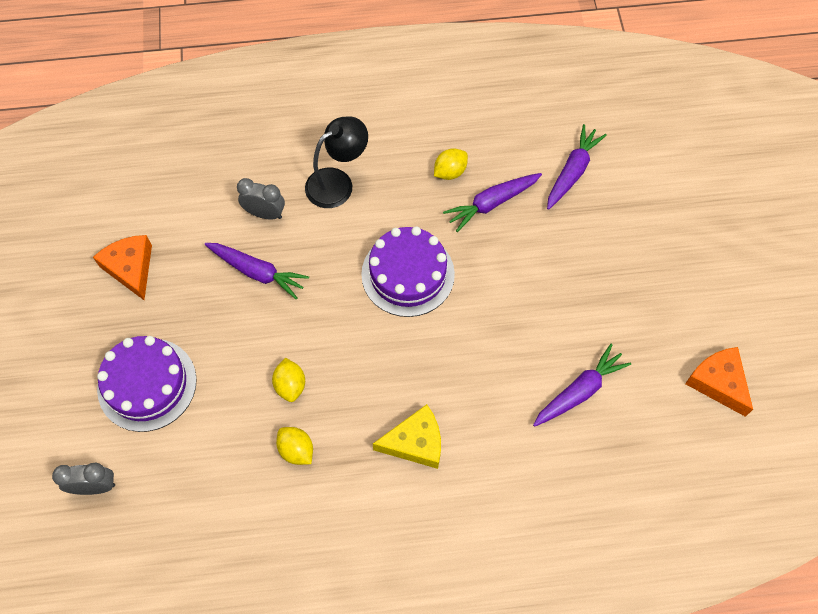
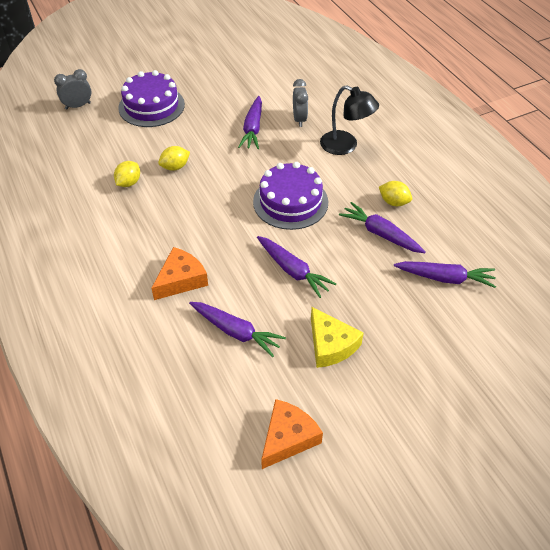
camera: 70 degrees right, 15 degrees down
grey clock [52,463,115,495] -> grey clock turned 90 degrees counterclockwise [54,69,91,110]
orange cheese [93,235,152,300] -> orange cheese moved to [151,247,208,300]
yellow cheese [373,404,441,469] -> yellow cheese moved to [311,307,364,368]
none -> purple carrot [257,236,336,298]

